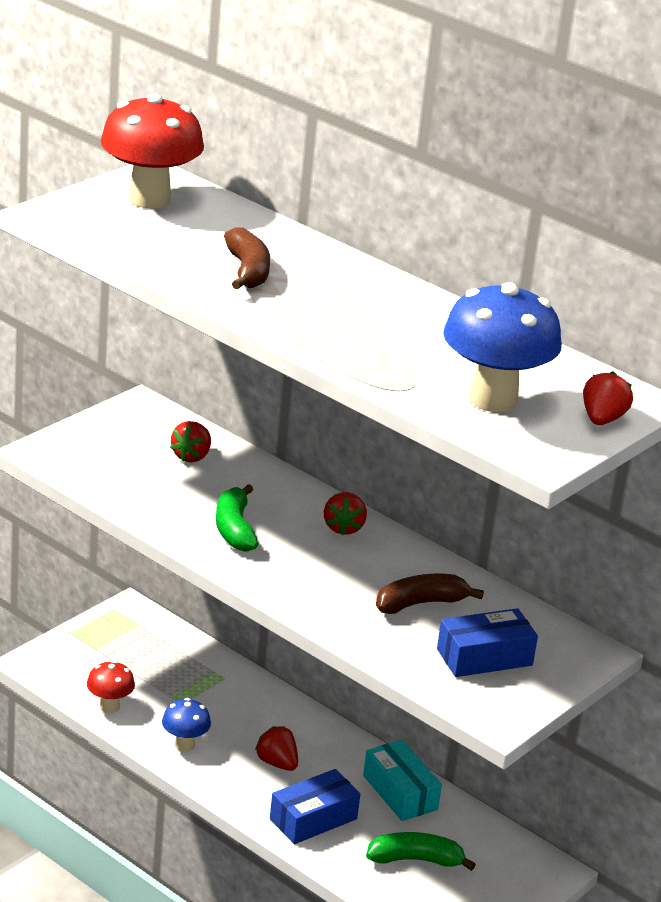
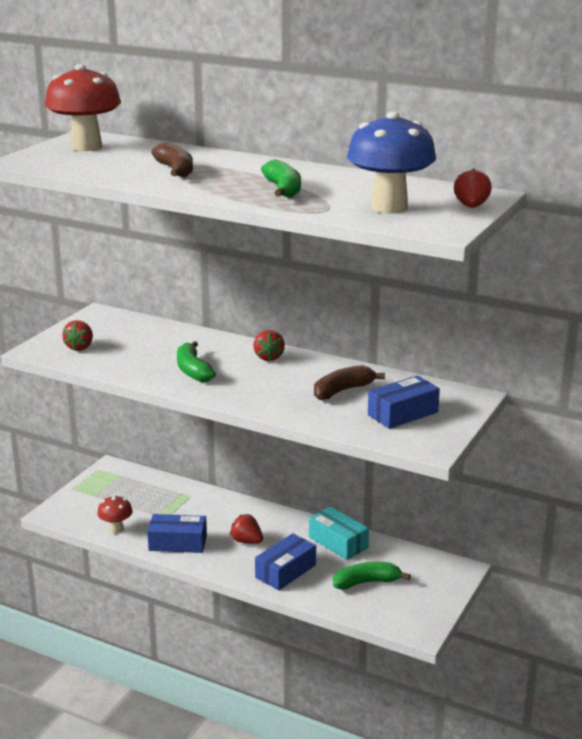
camera: 10 degrees left, 5 degrees down
blue mushroom [162,698,211,752] -> blue box [147,514,207,553]
red strawberry [170,421,211,462] -> red strawberry moved to [62,320,93,351]
none -> green banana [261,160,301,198]

